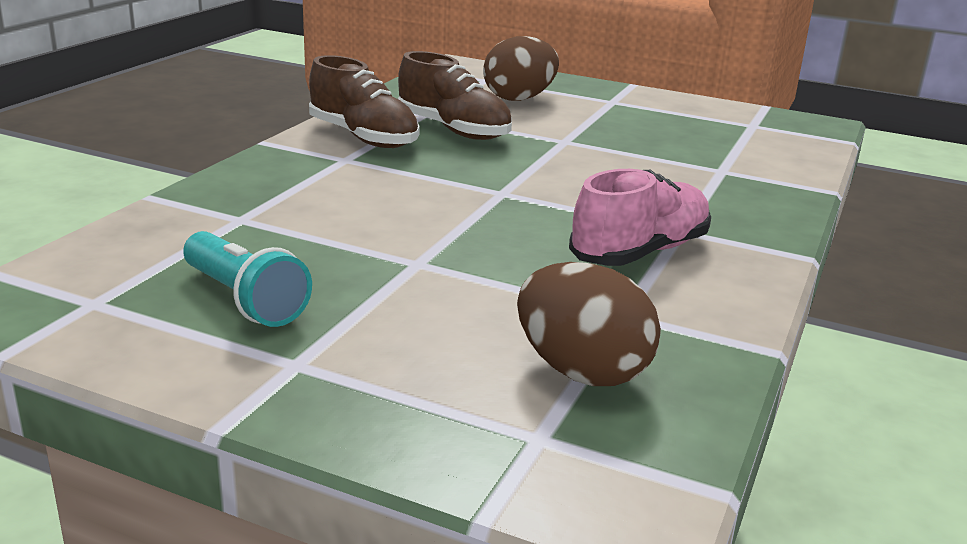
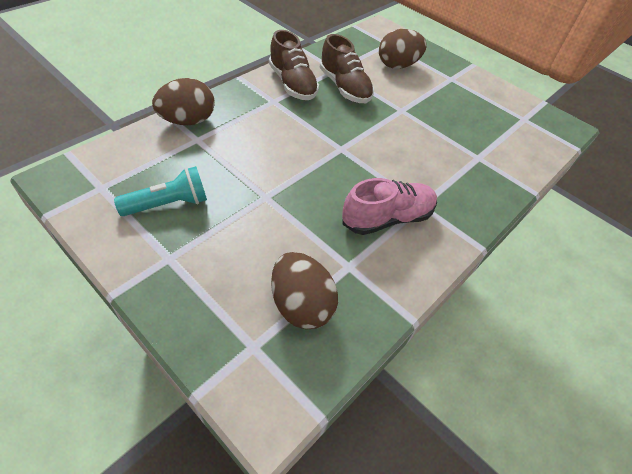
camera: 15 degrees right, 25 degrees up
turquoise flashlight [183,231,312,327] -> turquoise flashlight turned 90 degrees counterclockwise [114,166,207,216]
none -> brown egg [152,78,215,125]

